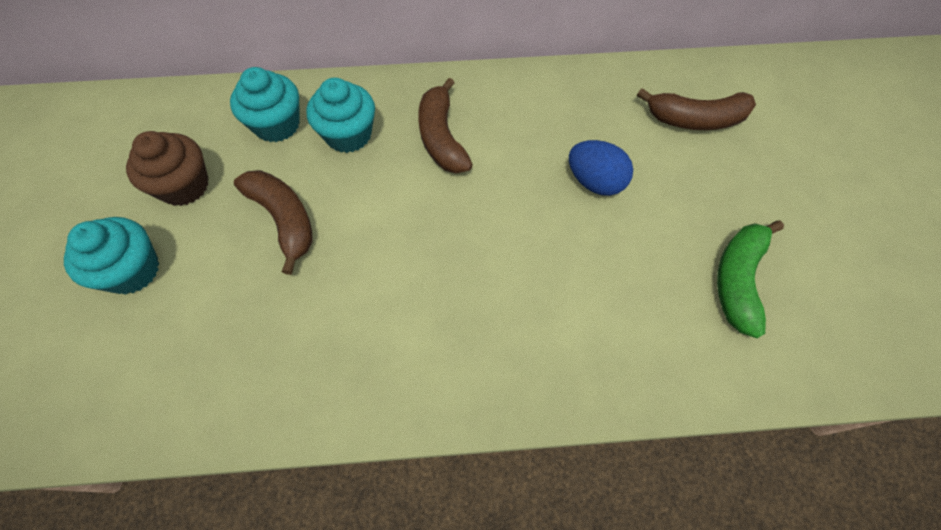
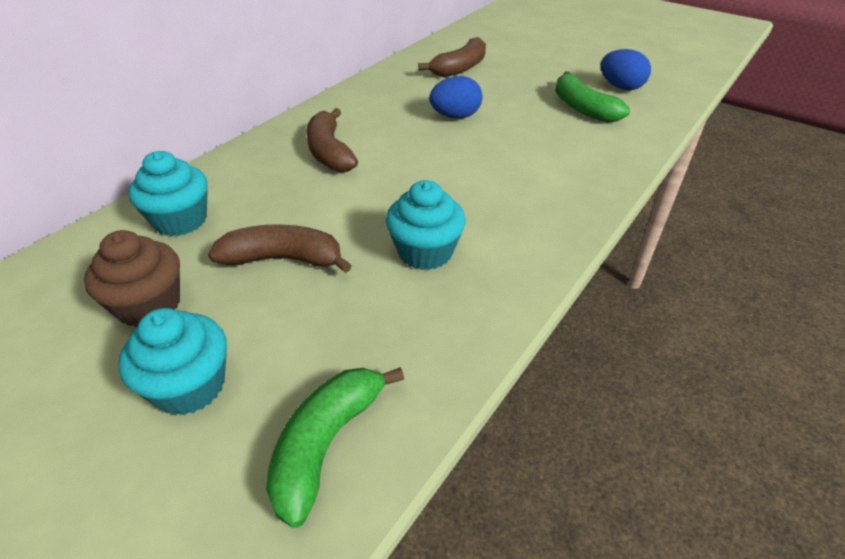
camera: 50 degrees left, 20 degrees down
turquoise cupcake [306,78,375,153] -> turquoise cupcake moved to [386,180,466,270]
brown banana [418,78,473,173] -> brown banana turned 45 degrees clockwise [307,108,358,172]
none -> green banana [266,367,404,528]
none -> blue egg [601,49,651,90]

